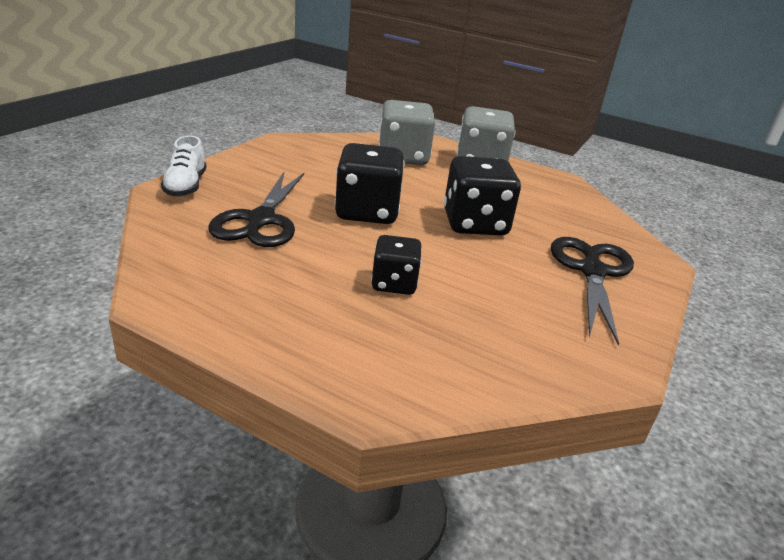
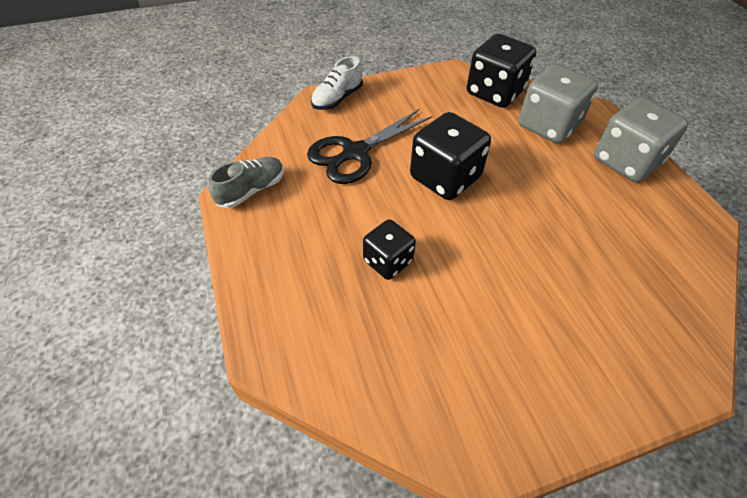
camera: 45 degrees right, 20 degrees up
black dice [444,156,521,236] -> black dice moved to [467,34,536,108]
black scissors [551,237,634,346] -> none
none -> grey shoe [208,157,284,208]

